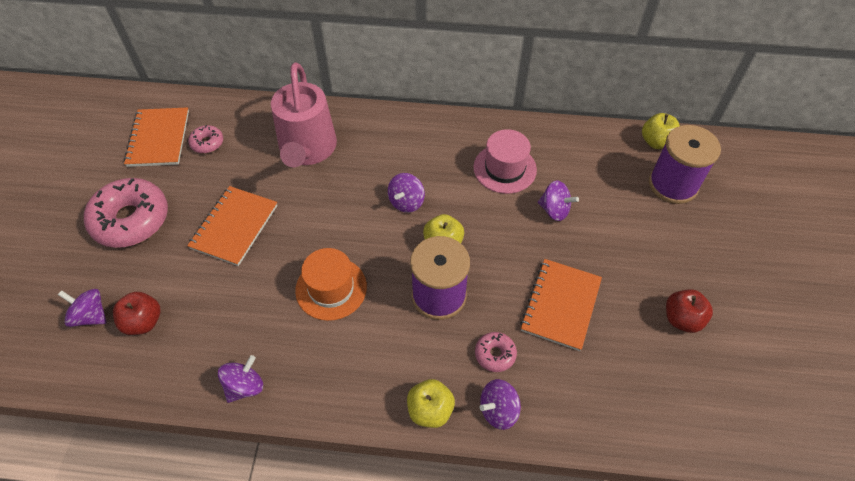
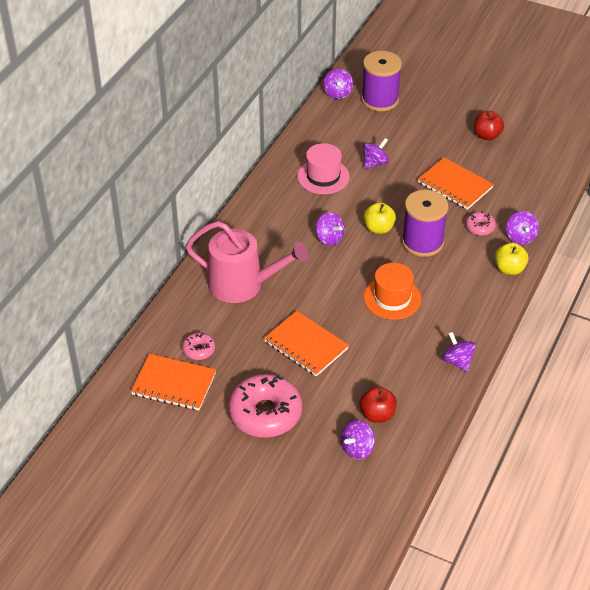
camera: 70 degrees left, 10 degrees down
yellow apple [642,113,680,149] -> purple spinning top [323,69,353,99]

